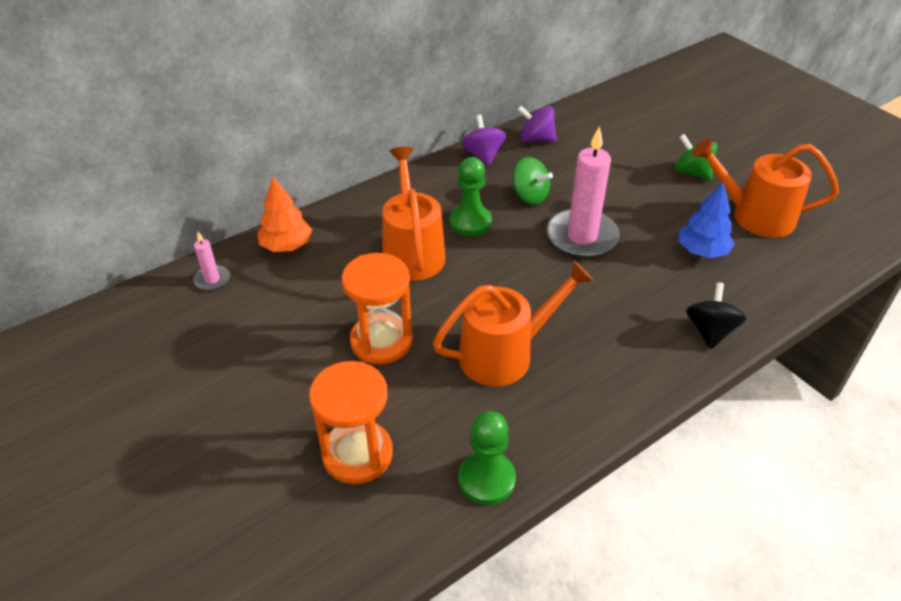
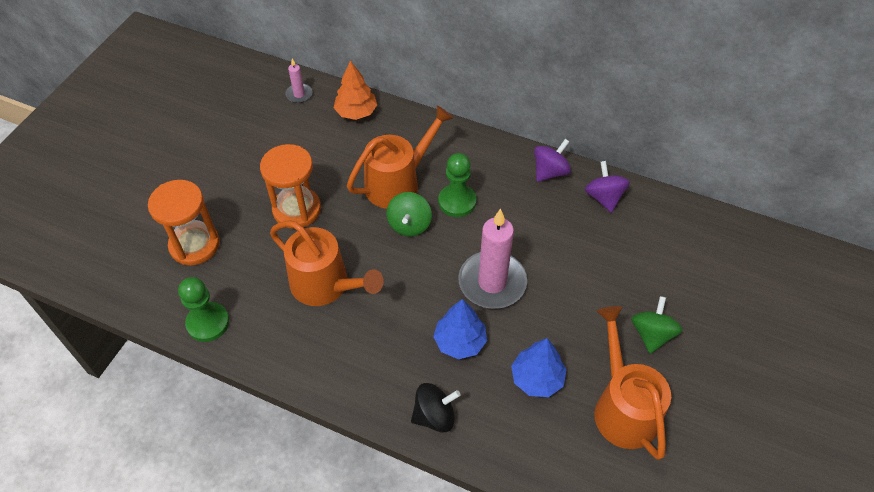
camera: 60 degrees right, 10 degrees up
green spinning top [512,157,553,205] -> green spinning top moved to [386,192,432,236]
none -> blue tree [433,299,487,359]

